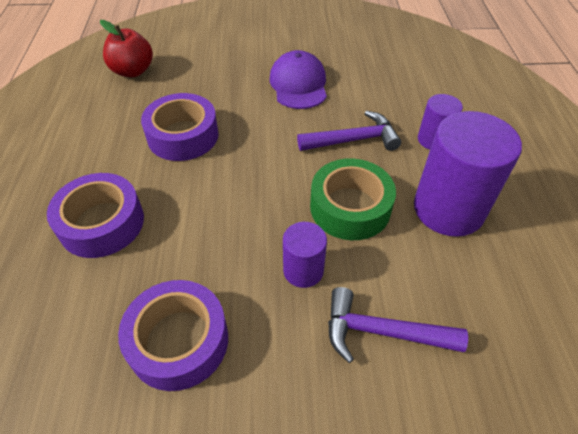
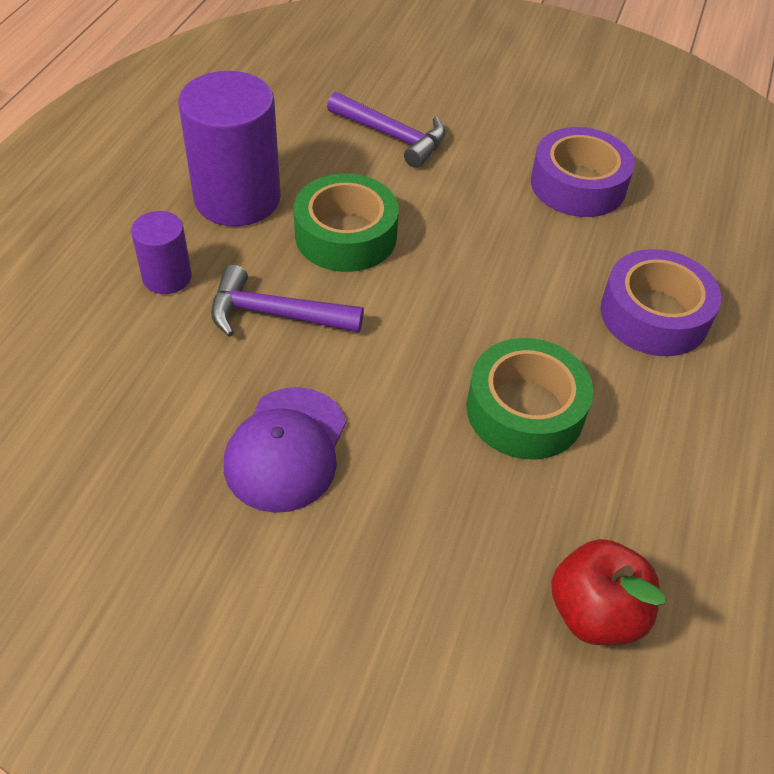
camera: 160 degrees left, 0 degrees up
purple tape [141,93,219,161] -> green tape [467,338,593,460]
purple cylinder [283,222,327,288] -> none

